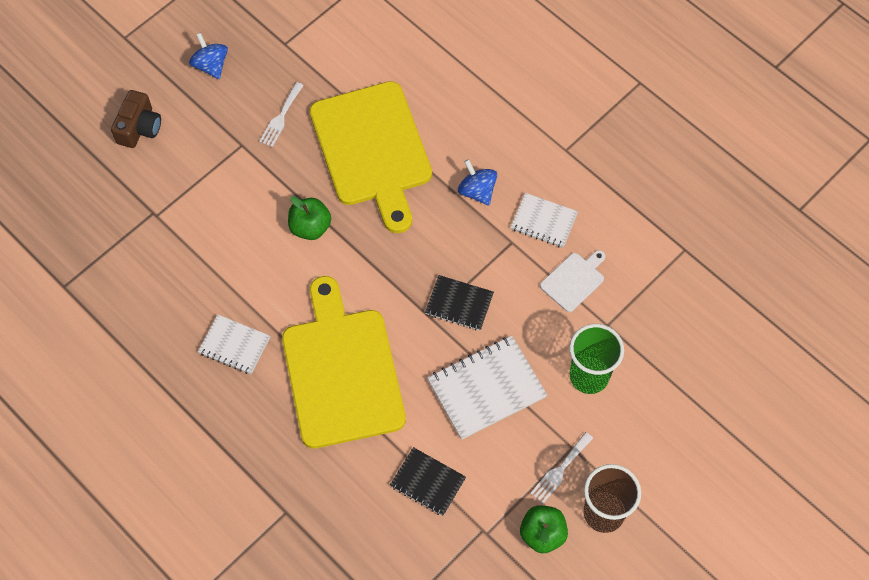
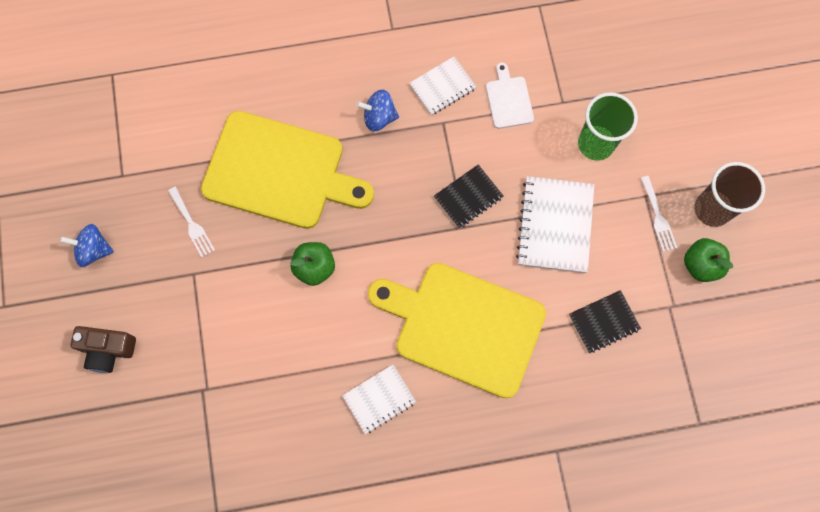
camera: 55 degrees left, 10 degrees up
brown camera [111,90,161,148] -> brown camera turned 135 degrees clockwise [71,326,136,373]

